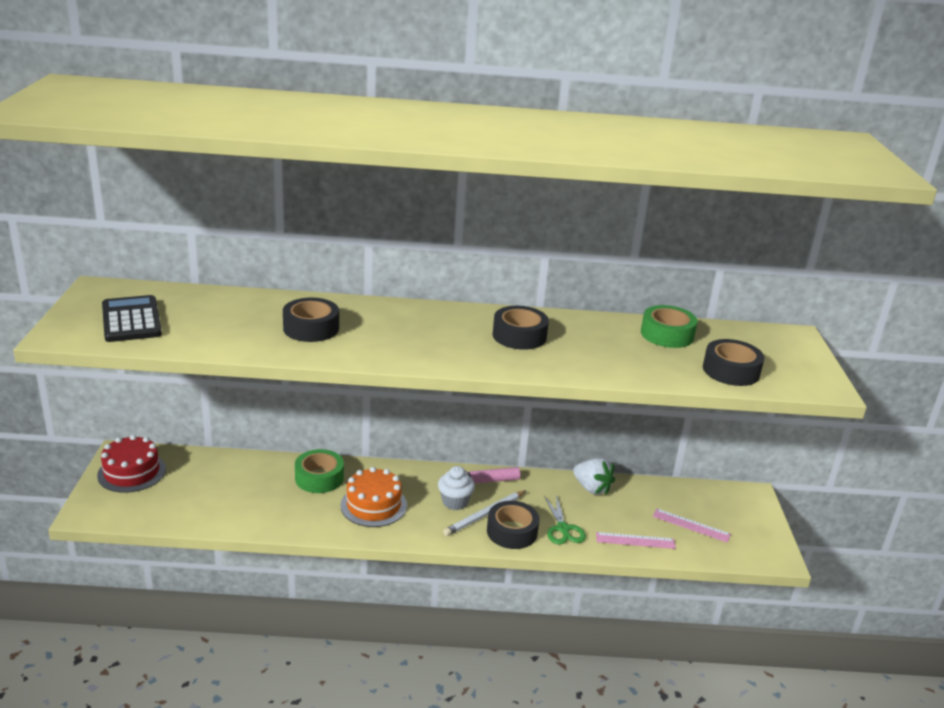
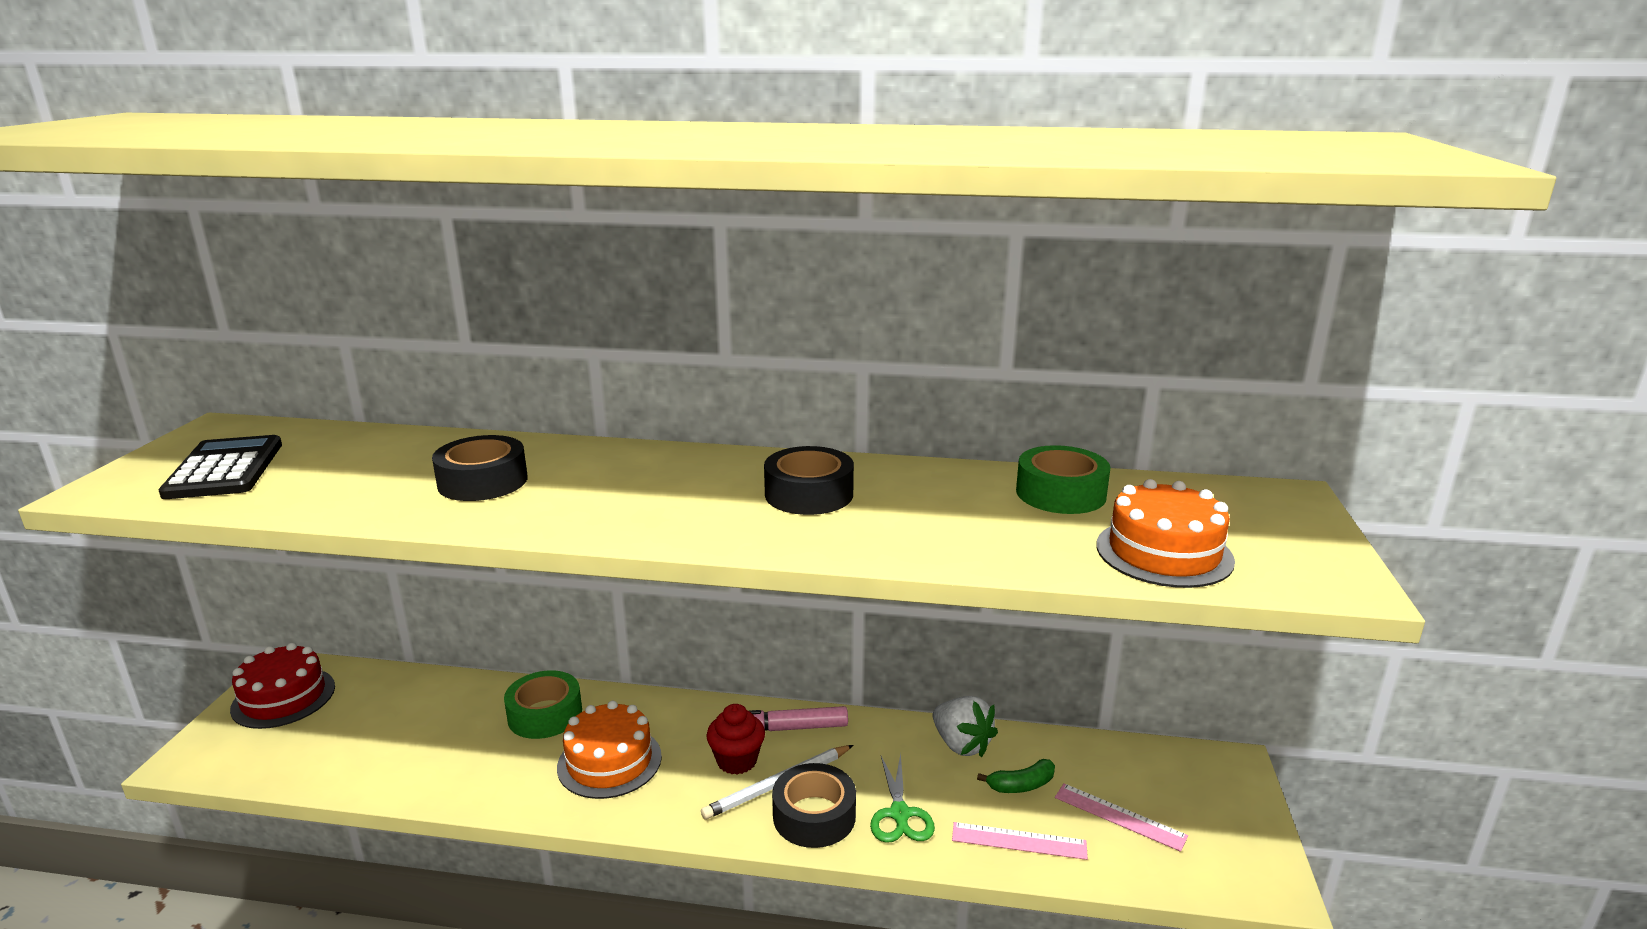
camera: 10 degrees right, 5 degrees down
white cupcake [438,466,475,510] -> red cupcake [706,704,765,774]
black tape [703,339,765,386] -> orange cake [1096,479,1235,588]
none -> green banana [977,759,1055,793]

